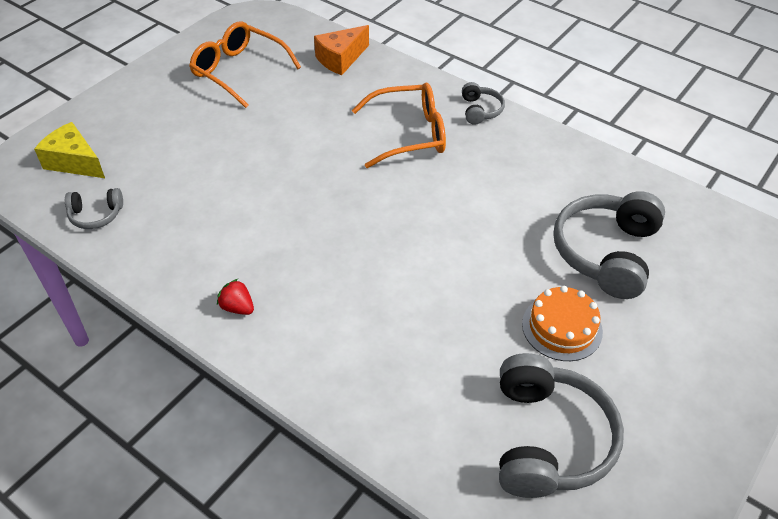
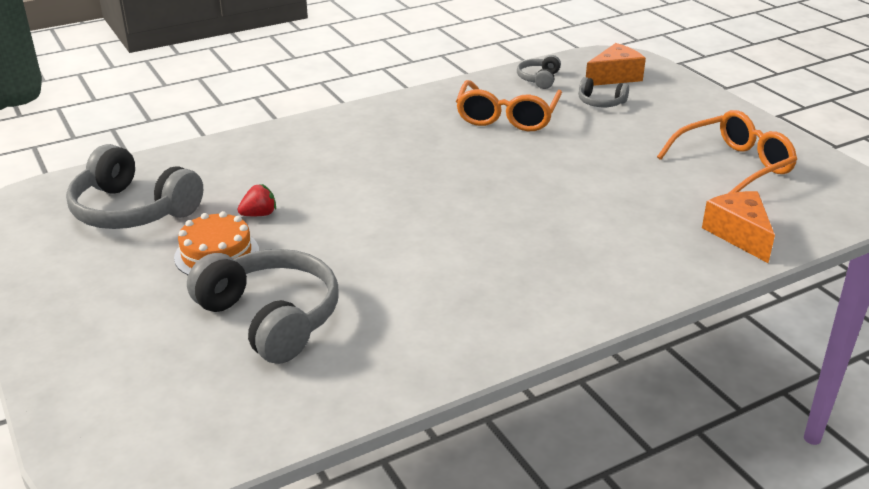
camera: 115 degrees right, 15 degrees down
yellow cheese [34,122,105,178] -> orange cheese [586,43,646,86]
red strawberry [217,279,254,315] -> red strawberry moved to [237,184,276,216]
orange glasses [352,83,446,168] -> orange glasses moved to [456,80,562,131]
grey headphones [462,82,505,125] -> grey headphones moved to [578,77,629,107]

